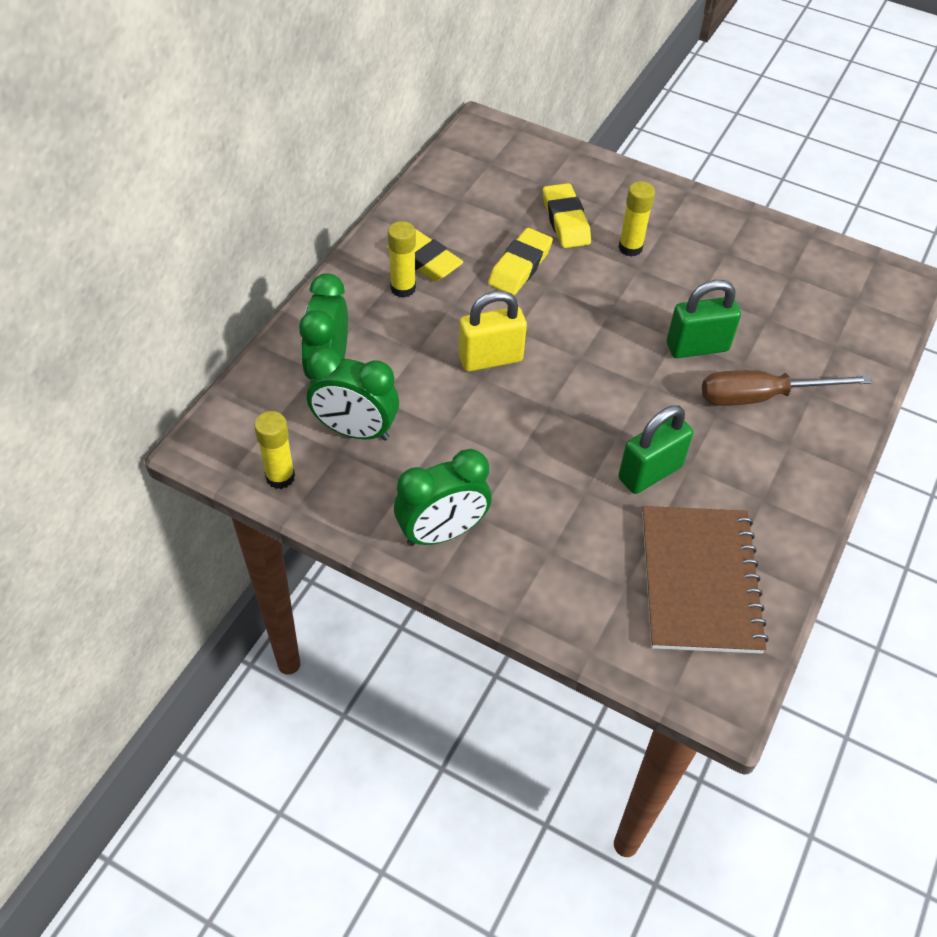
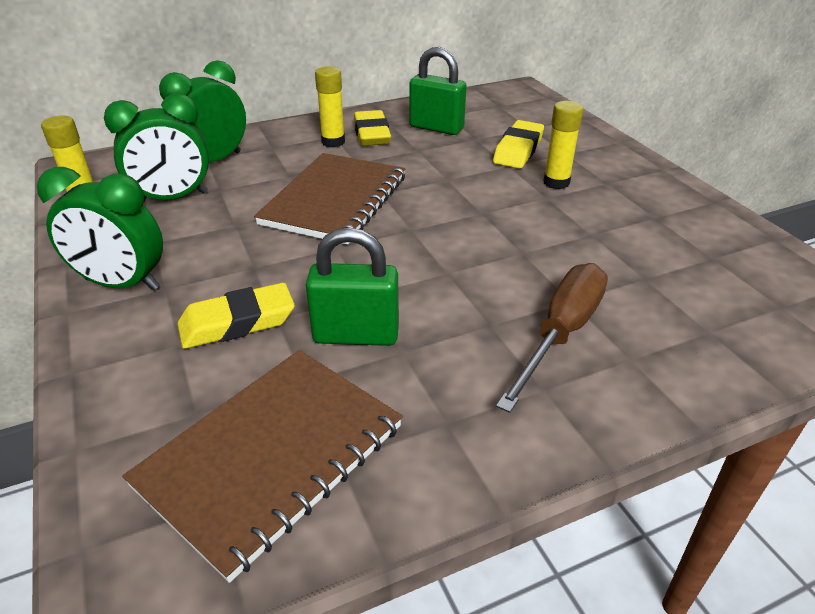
camera: 40 degrees right, 15 degrees down
green clock [307,347,399,441] -> green clock turned 75 degrees counterclockwise [104,93,209,201]
yellow padlock [459,291,527,372] -> brown notebook [254,153,405,245]
yellow eraser [488,228,553,295] -> yellow eraser moved to [177,283,295,349]
green padlock [667,280,741,358] -> green padlock moved to [409,47,467,135]
brown screwdriver [702,370,872,406] -> brown screwdriver turned 90 degrees clockwise [496,263,608,413]

